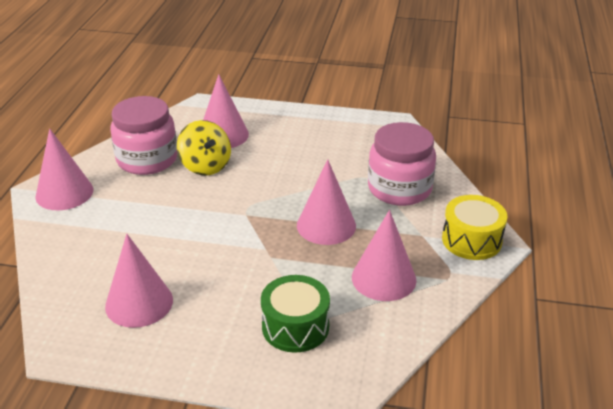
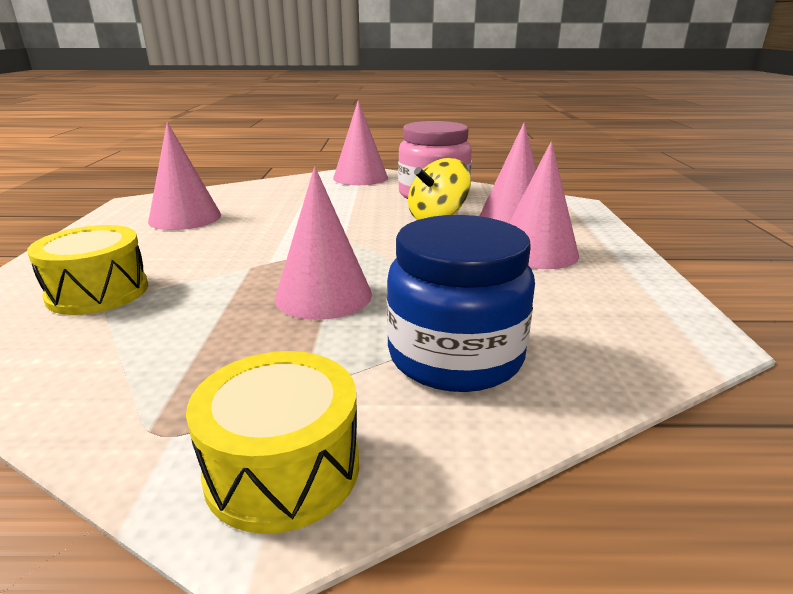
camera: 80 degrees right, 10 degrees down
green drum [261,275,330,353] -> yellow drum [27,225,148,315]
pink cone [352,210,416,301] -> pink cone moved to [509,141,579,269]
pink jar [368,122,436,206] -> blue jar [386,215,535,392]

